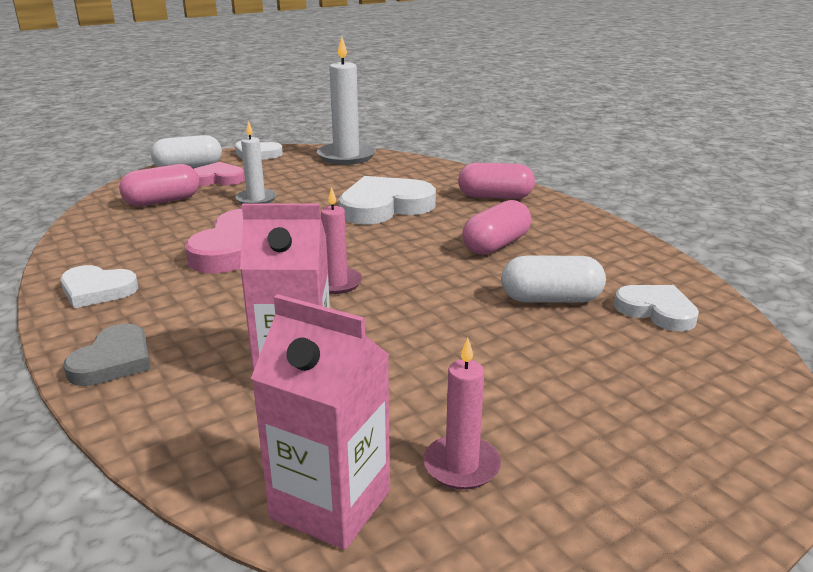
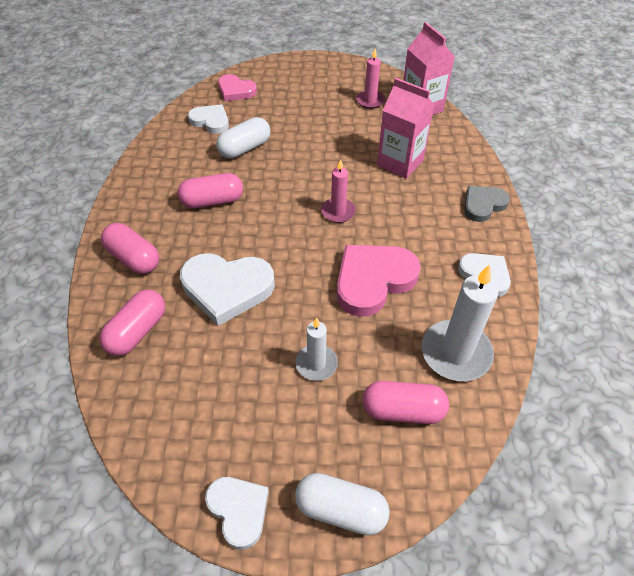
camera: 145 degrees left, 25 degrees up
pink heart [194,162,245,186] -> pink heart moved to [218,74,257,101]
white candle [317,36,376,165] -> white candle moved to [421,264,499,381]
white capsule [501,256,606,303] -> white capsule turned 75 degrees counterclockwise [216,117,271,159]
white heart [614,285,699,331] -> white heart turned 135 degrees clockwise [188,104,229,134]
none -> pink capsule [99,290,165,356]

